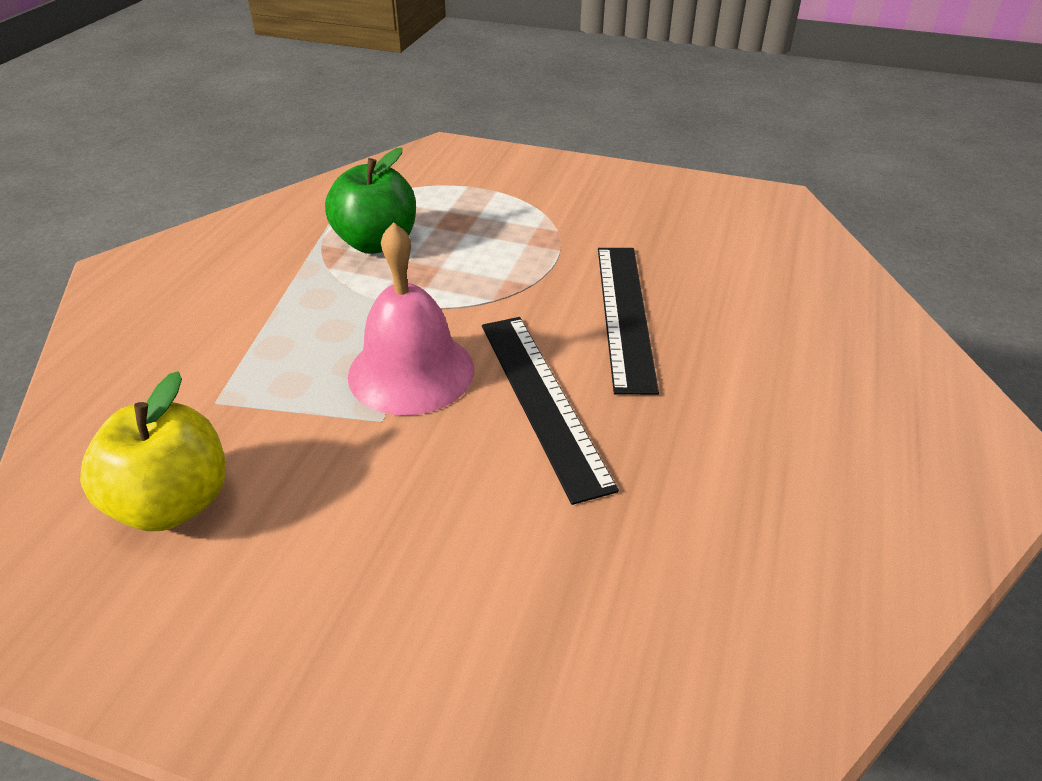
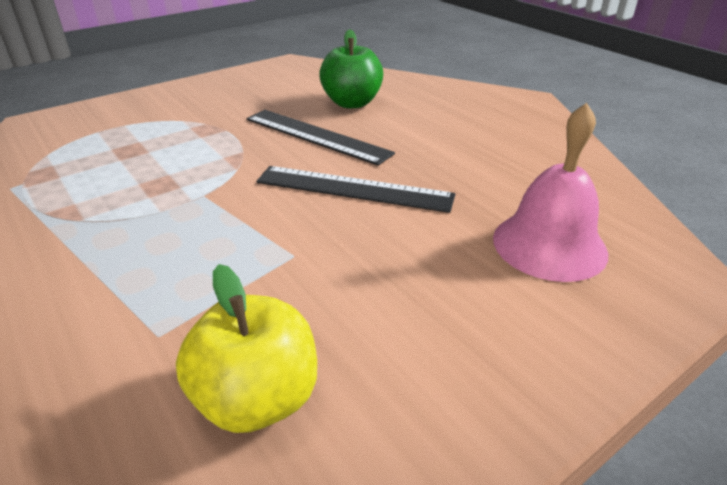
camera: 55 degrees left, 5 degrees down
green apple [325,147,416,254] -> green apple moved to [319,29,383,108]
pink bell [348,222,474,416] -> pink bell moved to [493,103,608,282]

